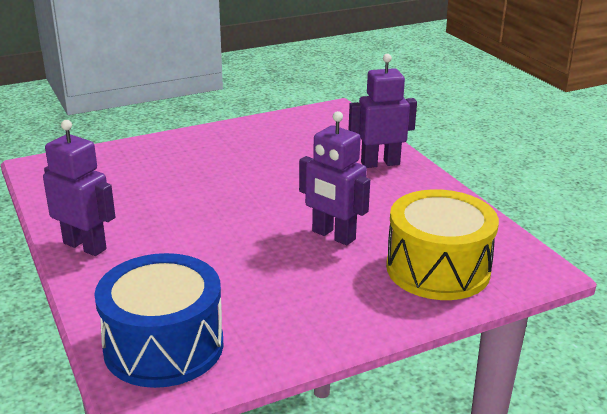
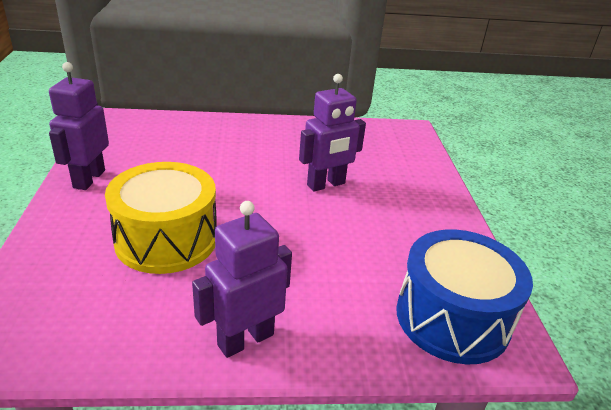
camera: 70 degrees left, 5 degrees up
purple robot [349,54,417,168] -> purple robot moved to [49,62,109,190]
yellow drum [386,189,499,300] -> yellow drum moved to [105,162,217,274]

